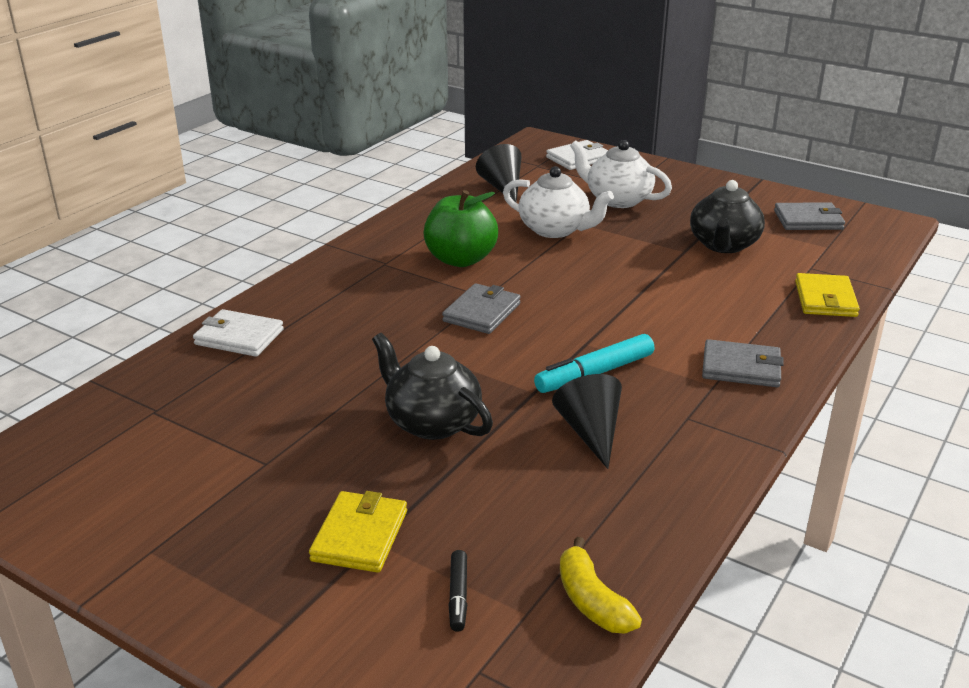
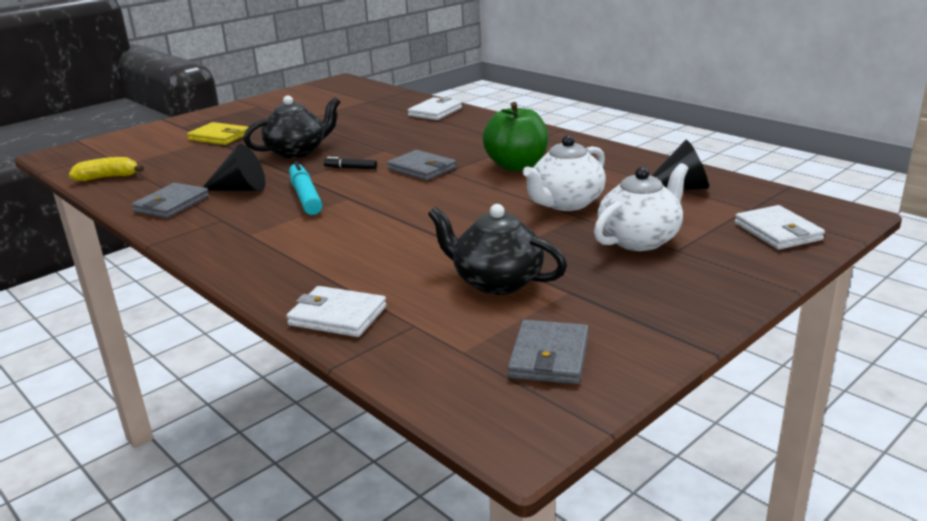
camera: 105 degrees right, 5 degrees down
black marker [449,550,467,632] -> black marker moved to [324,157,377,169]
grey wallet [702,339,784,387] -> grey wallet moved to [132,183,209,218]
yellow wallet [795,273,860,317] -> white wallet [286,286,387,337]

